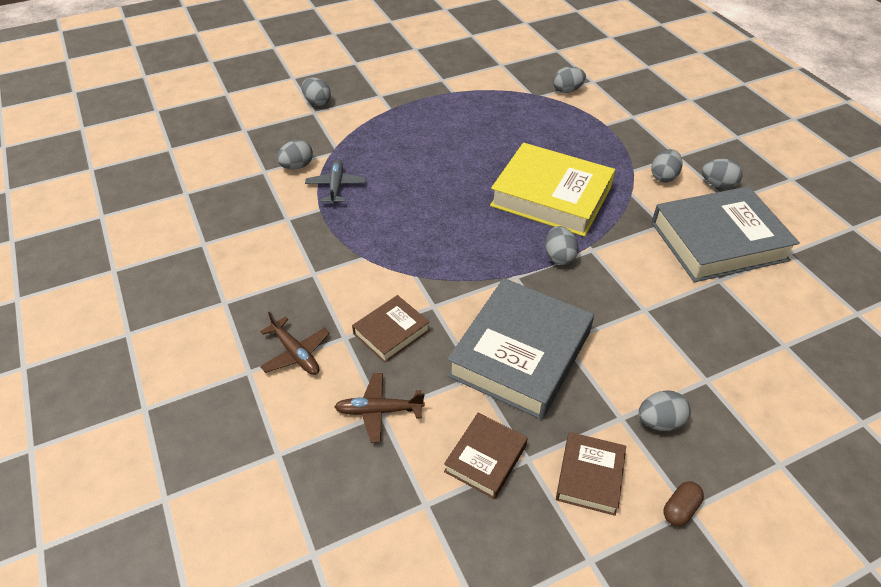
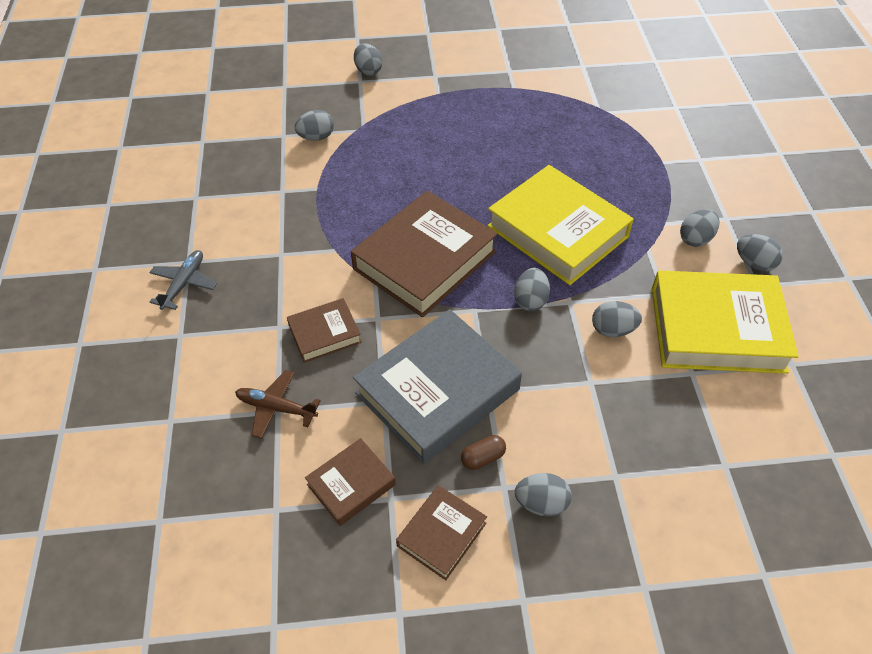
camera: 20 degrees right, 5 degrees up
brown plane [260,312,330,375] -> none
grey plane [305,159,366,205] -> grey plane moved to [149,250,217,310]
grey egg [553,66,586,93] -> grey egg moved to [592,301,642,337]
grey book [651,186,800,282] -> yellow book [652,271,799,374]
brown capsule [663,481,704,526] -> brown capsule moved to [461,435,506,470]
none -> brown book [351,191,498,317]

